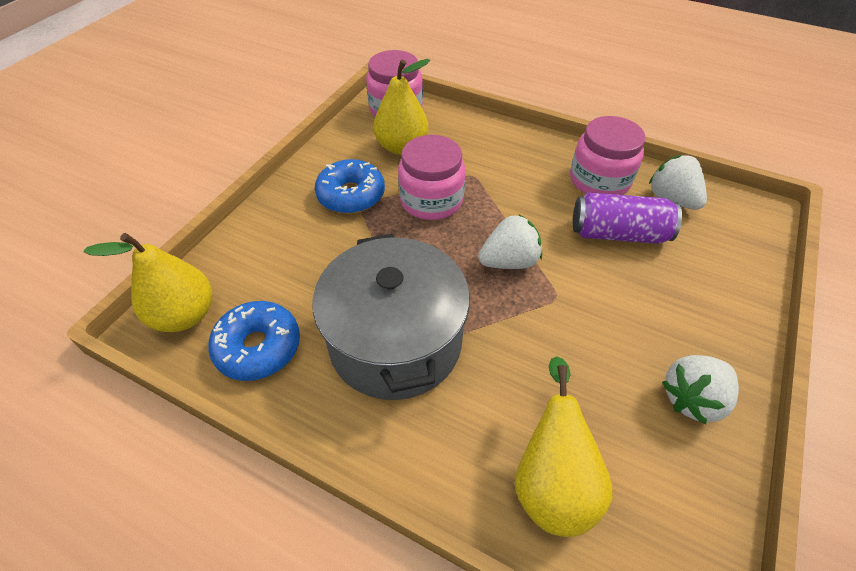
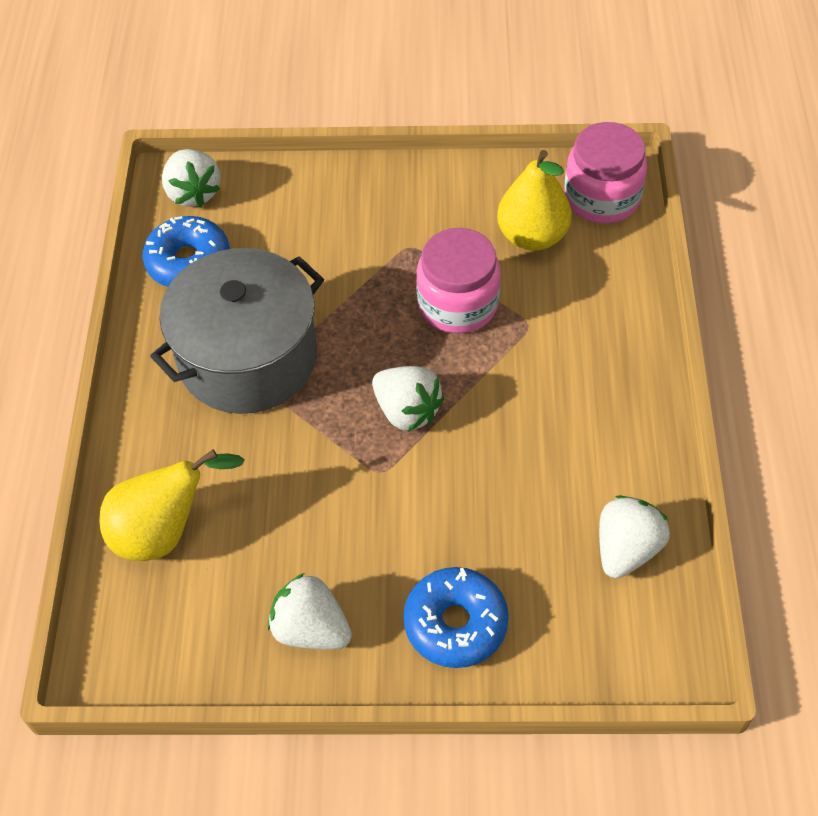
camera: 65 degrees right, 5 degrees up
yellow pear [83,233,212,332] -> white strawberry [162,149,221,207]
blue donut [315,159,385,214] -> blue donut moved to [403,567,509,668]
pink jar [570,116,646,195] -> none
purple can [573,192,682,244] -> none

